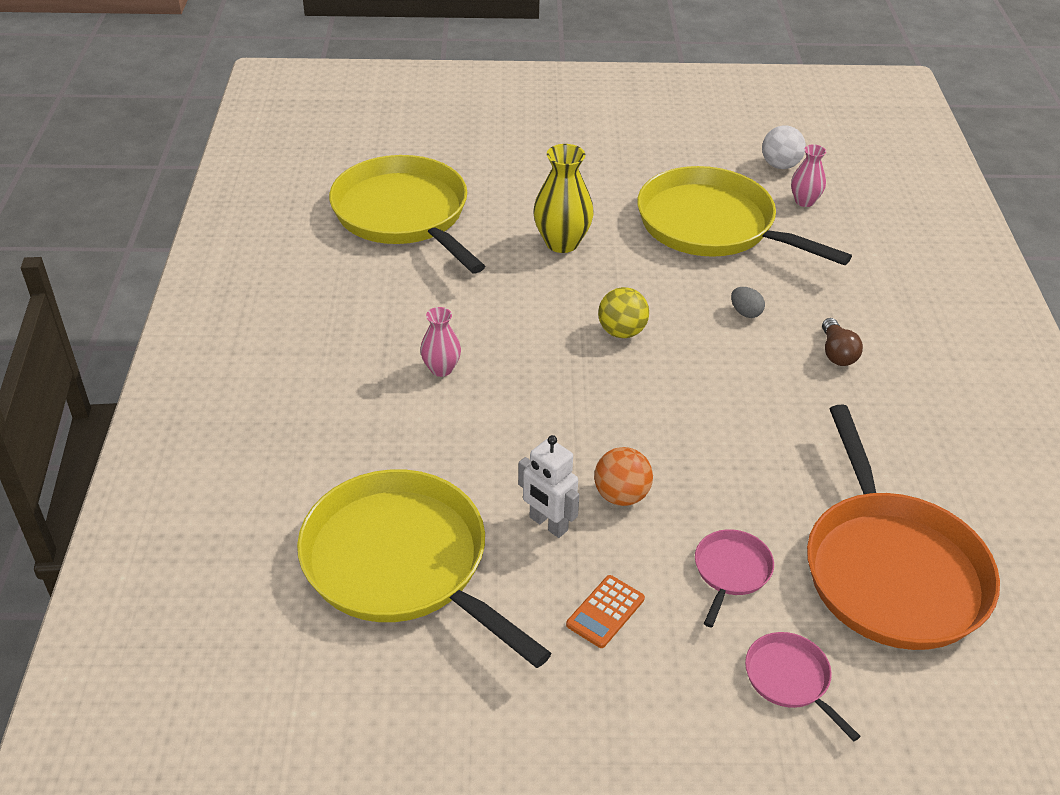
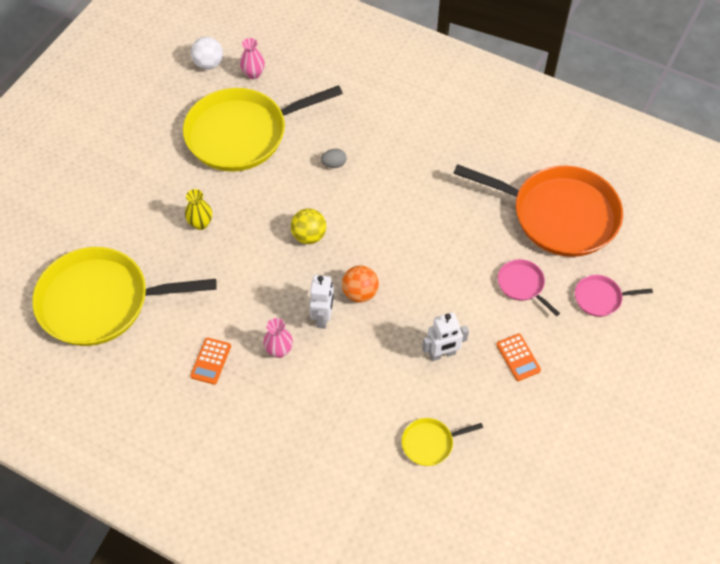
camera: 60 degrees left, 15 degrees up
yellow pan [297,469,552,668] -> yellow pan [402,418,483,466], size x0.43
yellow vase [533,144,594,253] -> yellow vase [185,189,212,230], size x0.60
orange ball [594,447,653,506] -> orange ball moved to [342,266,379,302]
brown light bulb [822,318,863,366] -> none
none -> orange calculator [190,338,231,385]
none -> white robot [309,275,334,329]

